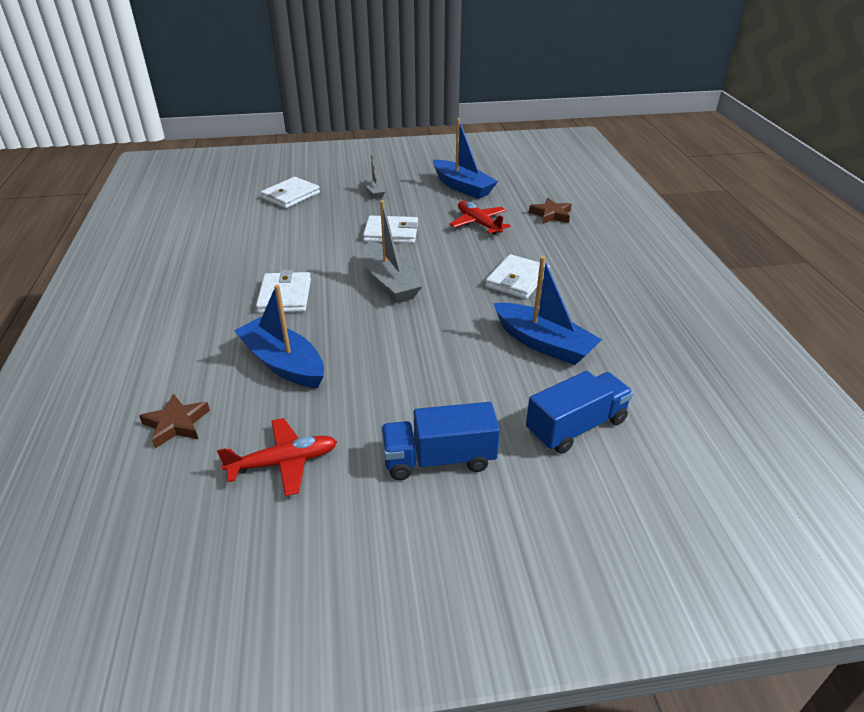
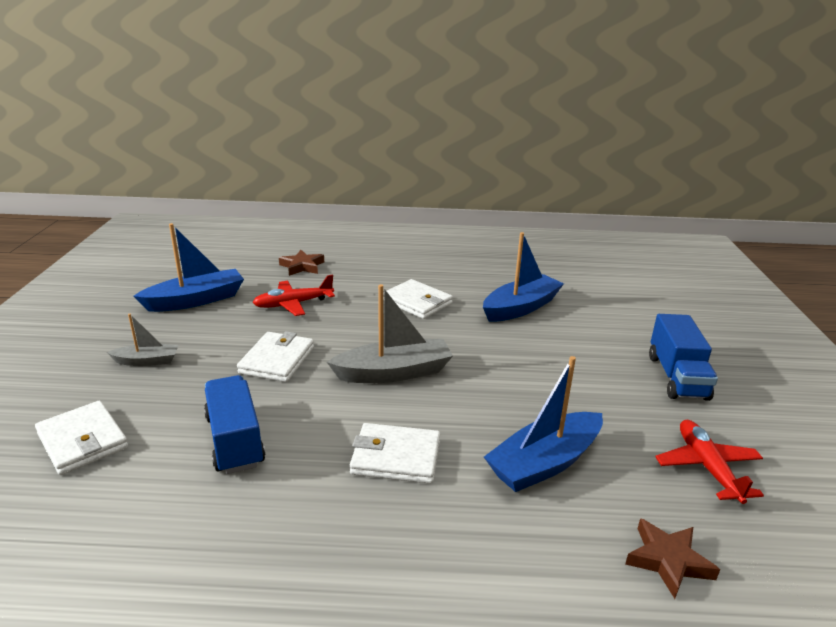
camera: 80 degrees left, 10 degrees down
blue truck [526,371,633,454] -> blue truck moved to [204,375,265,474]

